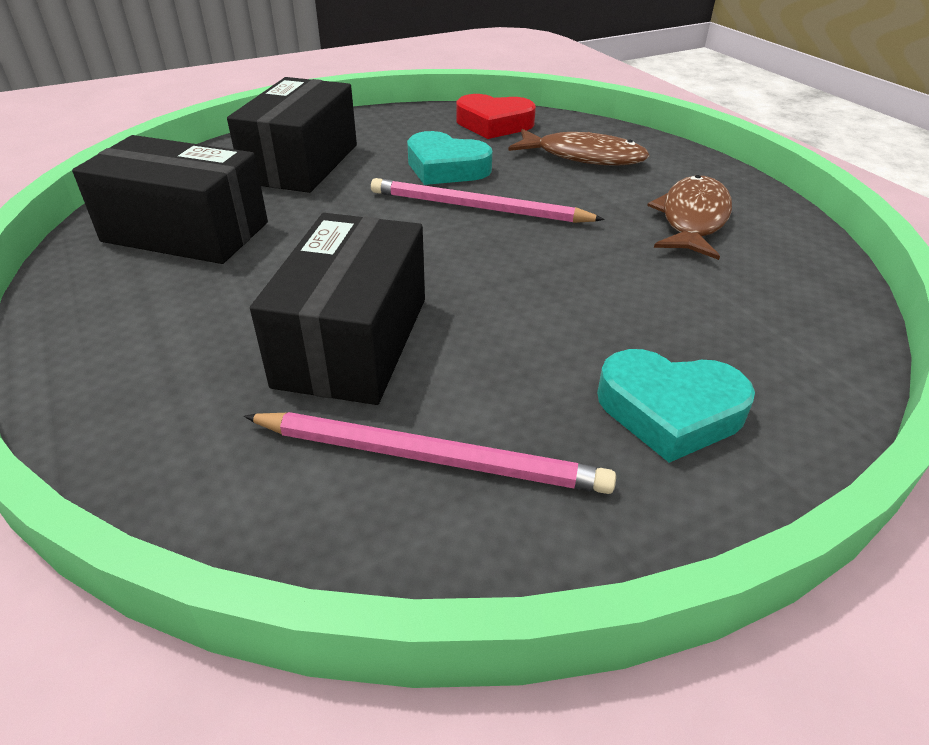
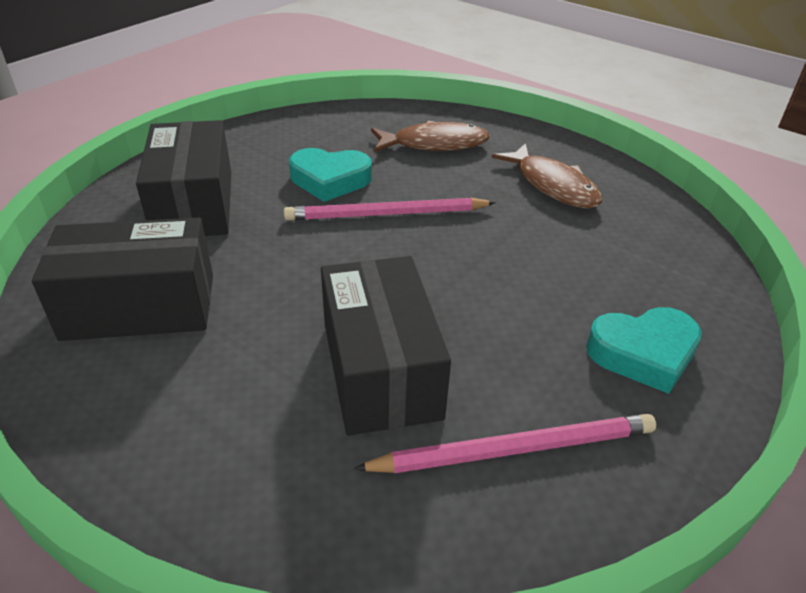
camera: 25 degrees left, 0 degrees up
red heart [456,94,536,139] -> none
brown fish [647,175,732,260] -> brown fish turned 150 degrees clockwise [491,143,602,209]

